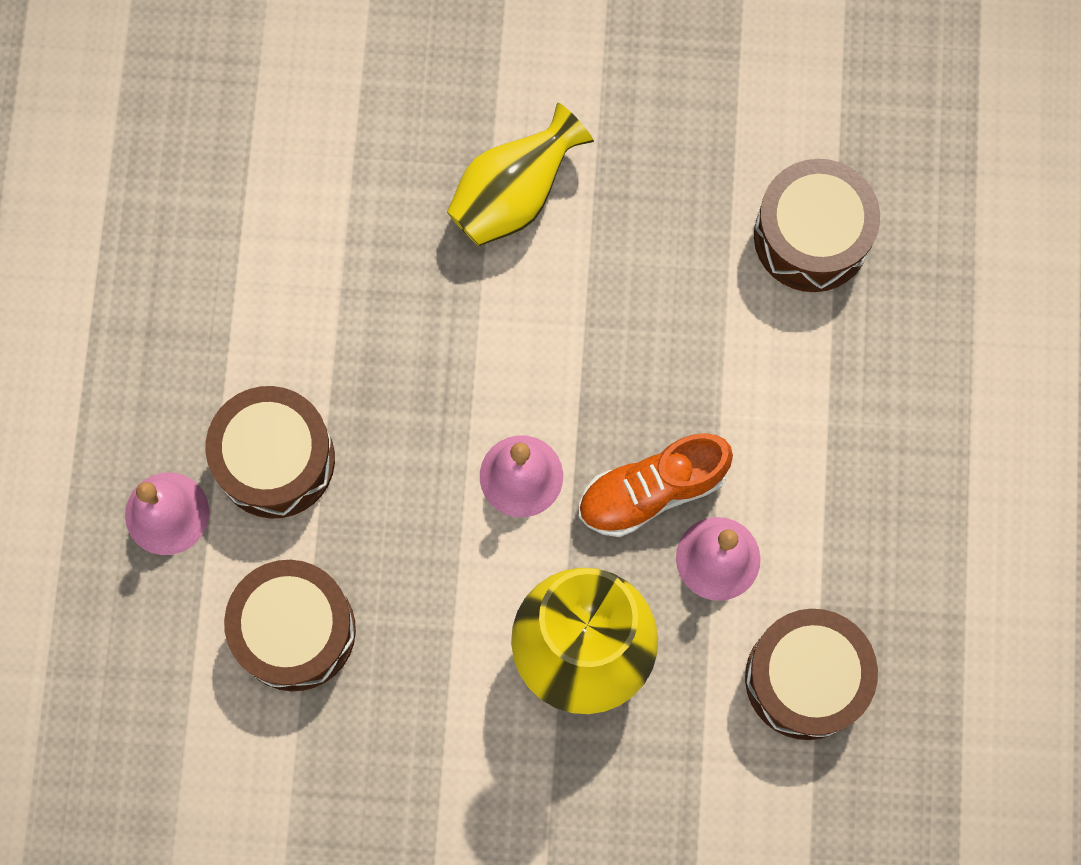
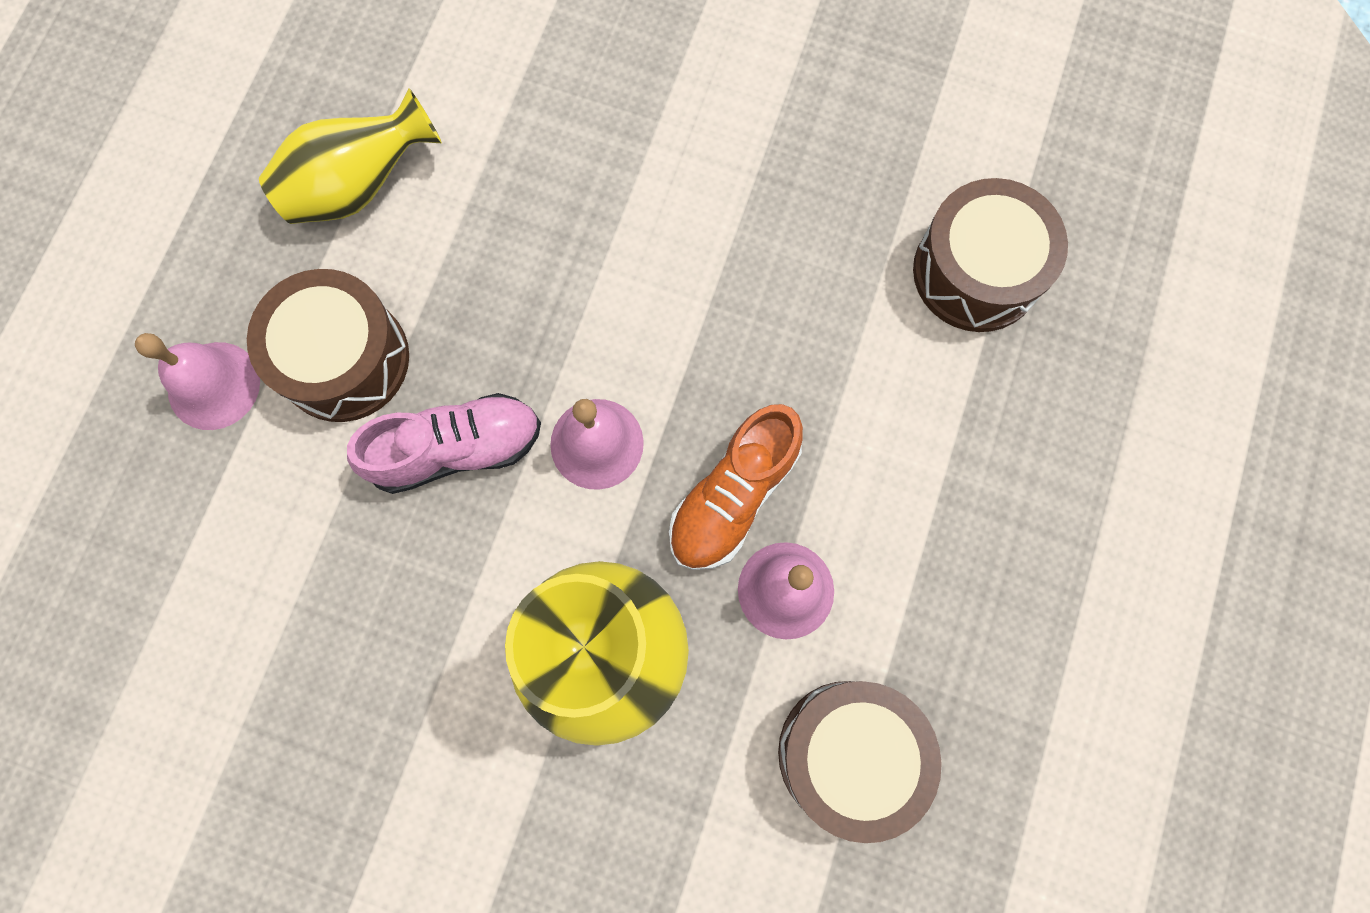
camera: 15 degrees right, 0 degrees up
brown drum [224,560,356,691] -> none
yellow vase [447,103,594,246] -> yellow vase moved to [259,88,442,224]
orange shoe [579,433,733,537] -> orange shoe turned 45 degrees counterclockwise [669,404,803,570]
none -> pink shoe [347,393,541,494]

